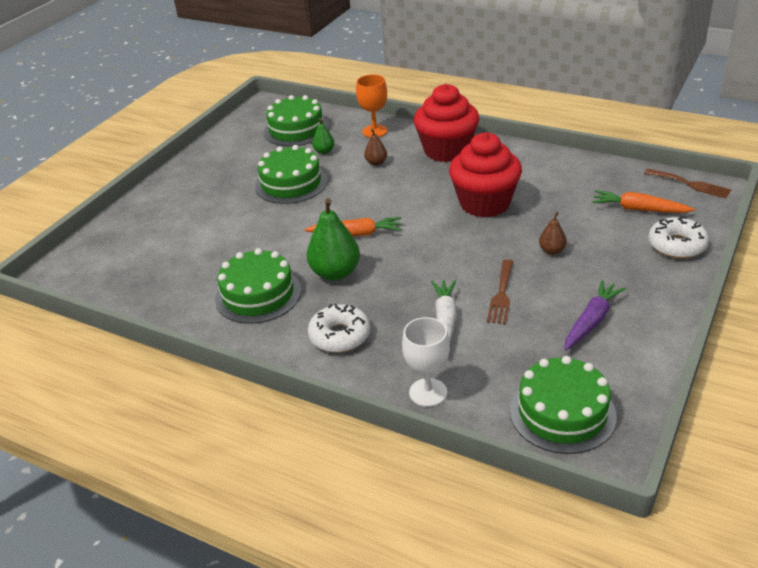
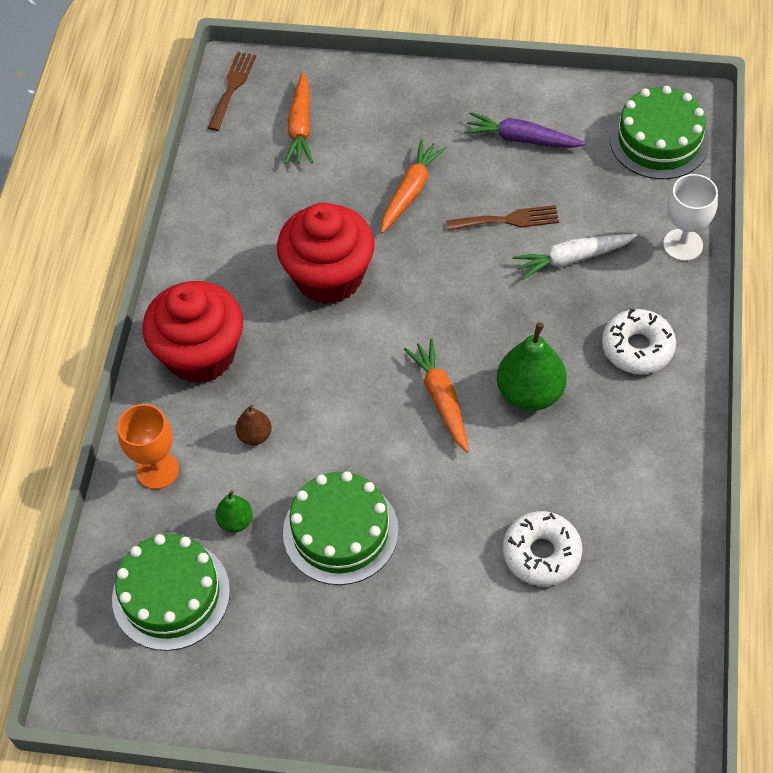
camera: 110 degrees left, 20 degrees up
green cake [215,248,301,324] -> none
brown pear [539,212,567,255] -> orange carrot [381,139,447,233]
white donut [648,216,709,259] -> white donut moved to [503,511,582,586]

